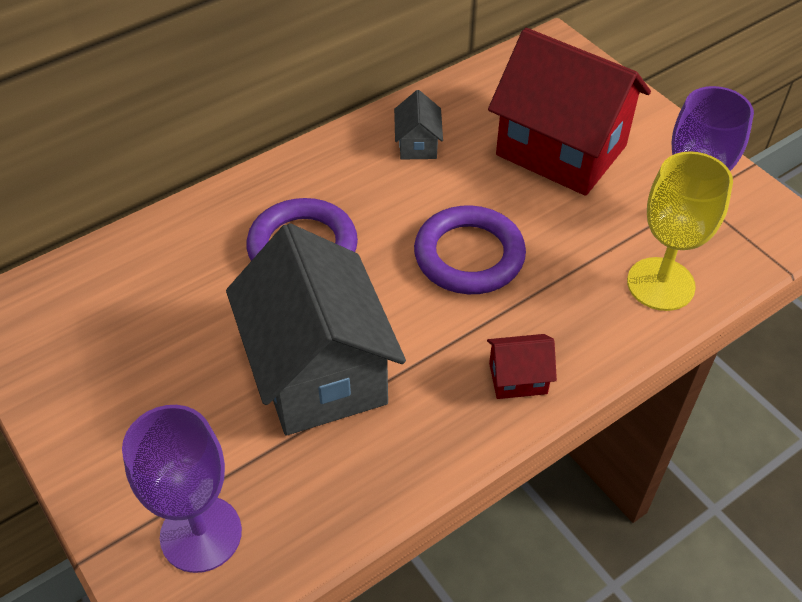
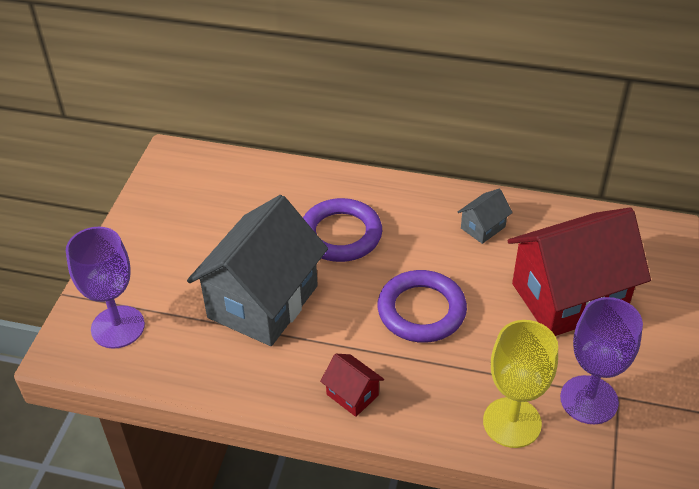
camera: 50 degrees right, 5 degrees down
red house [488,28,651,196] -> red house turned 75 degrees clockwise [508,208,651,336]

